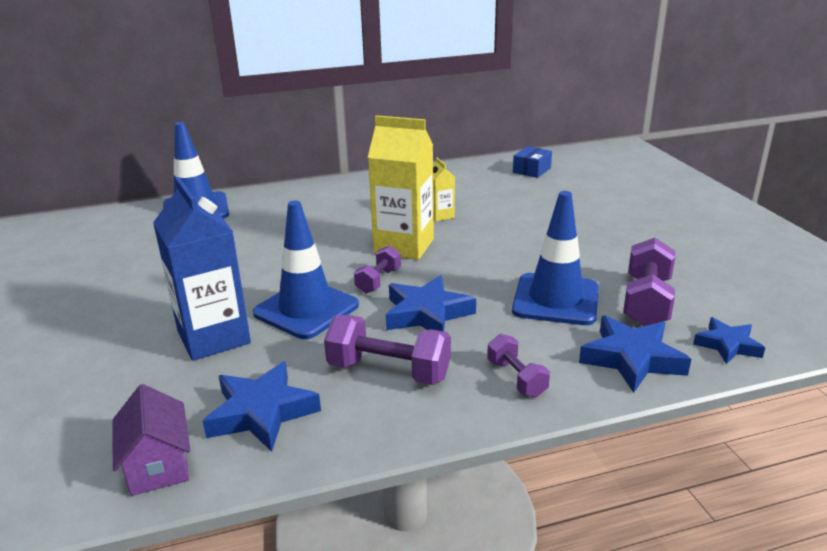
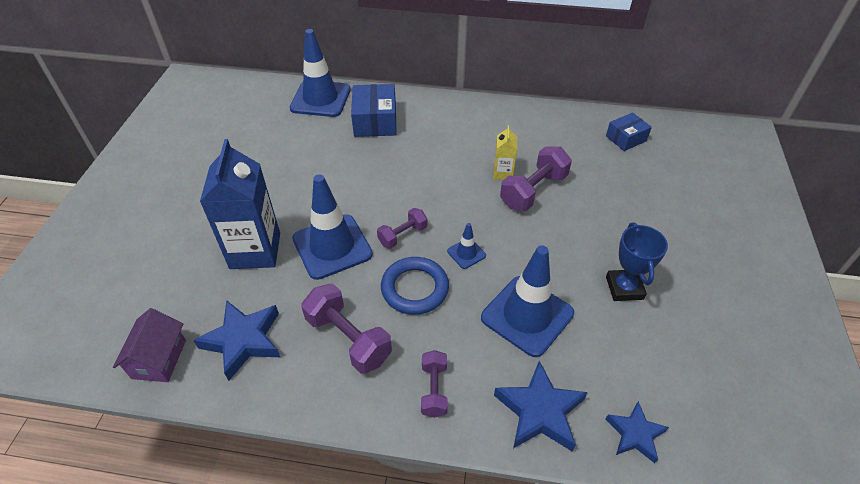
camera: 25 degrees right, 20 degrees up
yellow carton [368,115,434,260] -> none
blue star [386,275,476,331] -> blue ring [381,257,449,315]
purple dumbbell [623,238,675,326] -> purple dumbbell moved to [500,146,572,211]
none -> blue box [351,84,397,137]
none -> blue traffic cone [447,223,486,269]
none -> blue trophy [606,222,668,301]

